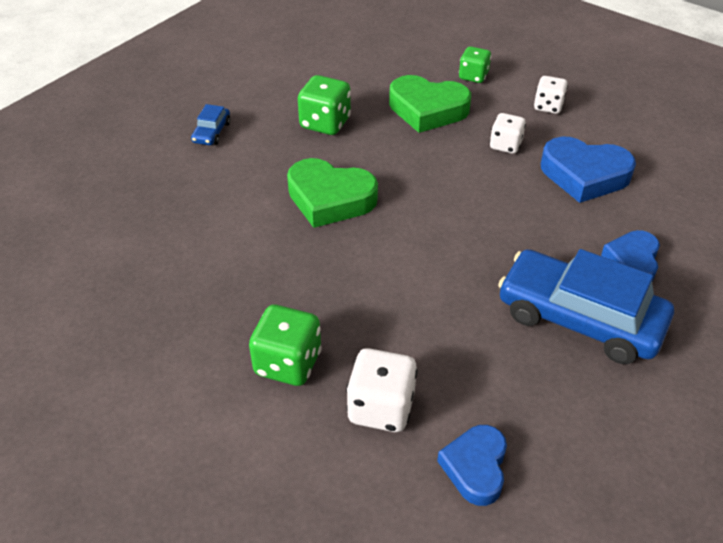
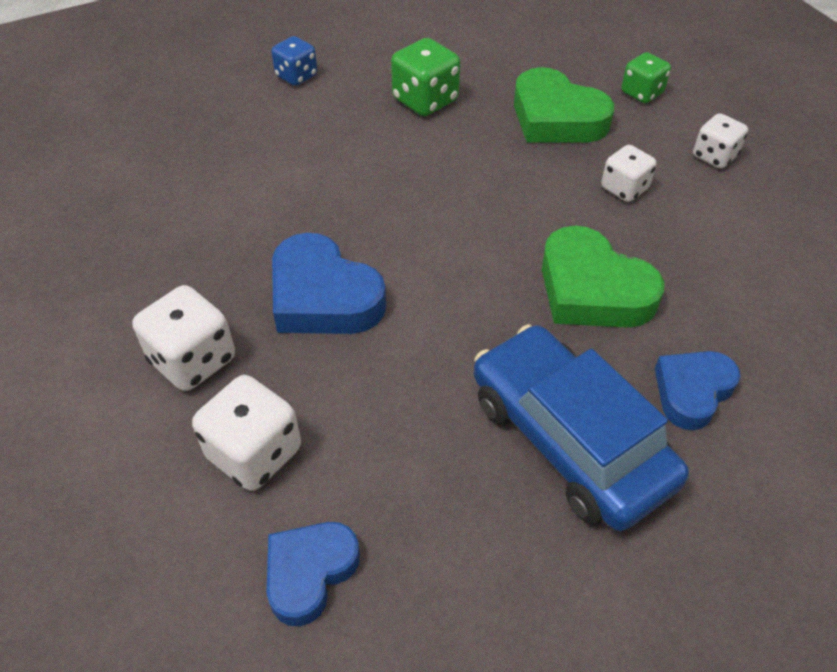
camera: 25 degrees right, 5 degrees up
blue car [191,104,230,145] -> blue dice [271,36,317,86]
green dice [249,305,322,386] -> white dice [132,285,235,391]
green heart [287,158,378,228] -> green heart moved to [542,226,664,328]
blue heart [541,136,636,203] -> blue heart moved to [272,233,386,334]

